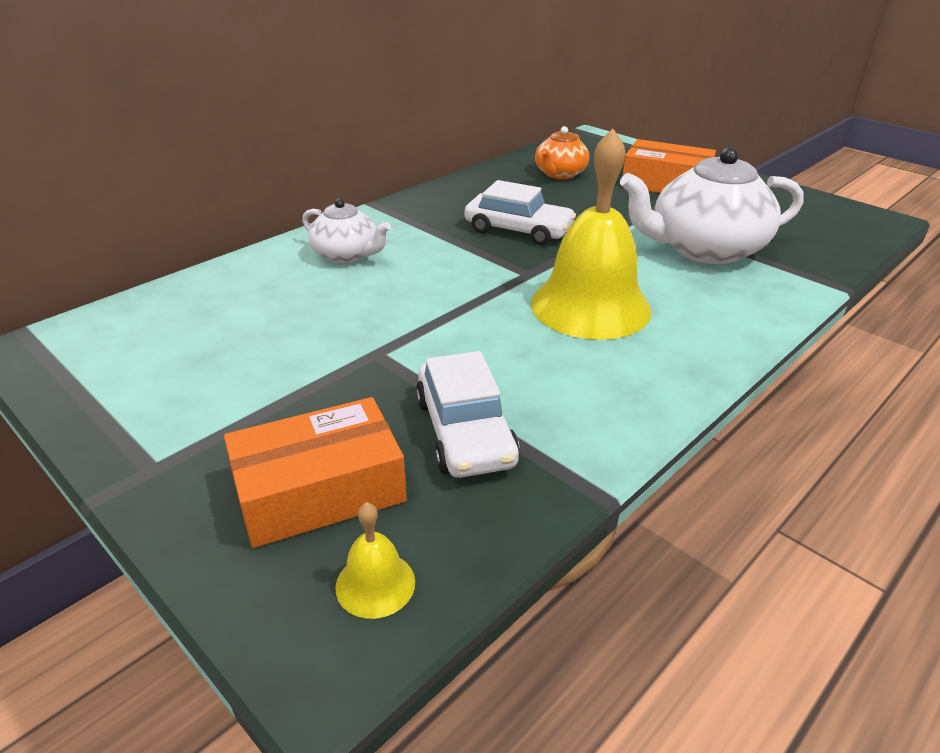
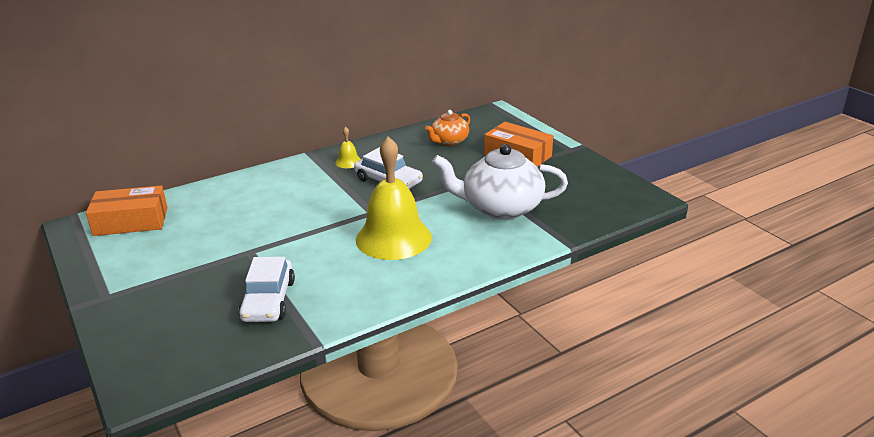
camera: 15 degrees right, 5 degrees down
orange box [224,397,407,548] -> orange box moved to [86,185,168,236]
white teapot [302,199,391,263] -> none
yellow bell [335,502,415,619] -> yellow bell moved to [335,126,361,168]

